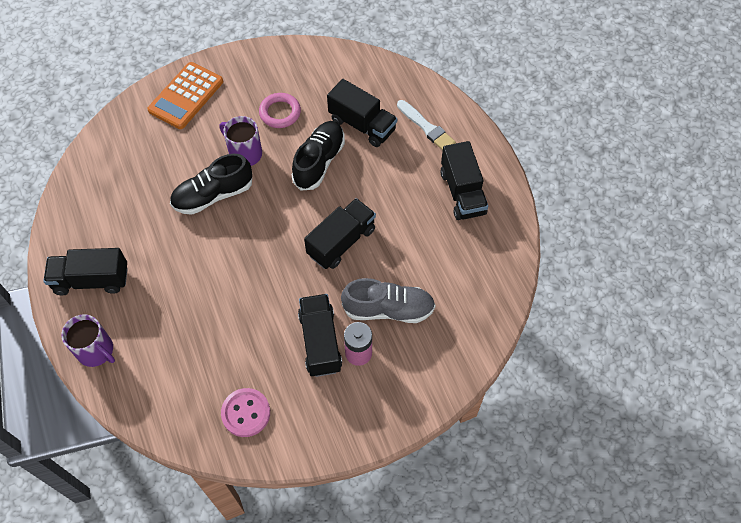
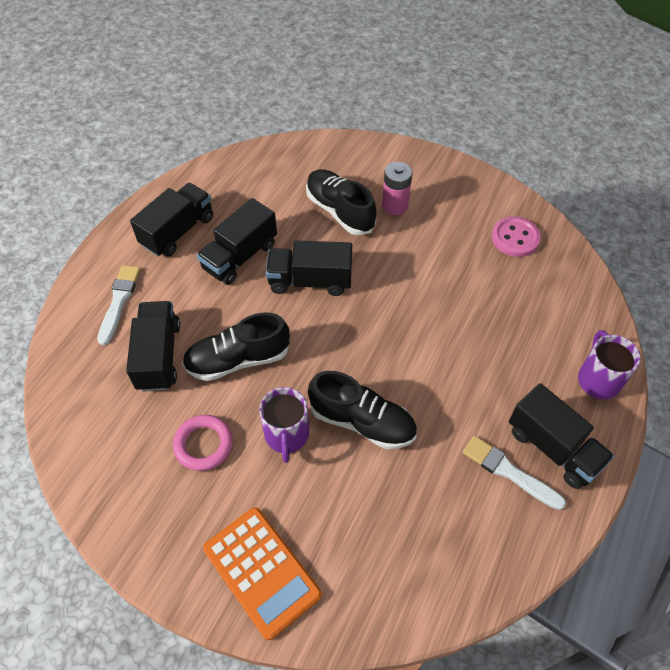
camera: 130 degrees left, 5 degrees down
orange calculator [147,62,223,129] -> orange calculator turned 60 degrees clockwise [203,507,322,640]
black truck [298,294,342,377] -> black truck moved to [197,198,277,285]
grey shoe [341,278,436,323] -> black shoe [306,169,377,235]
none -> white brush [463,436,566,510]

